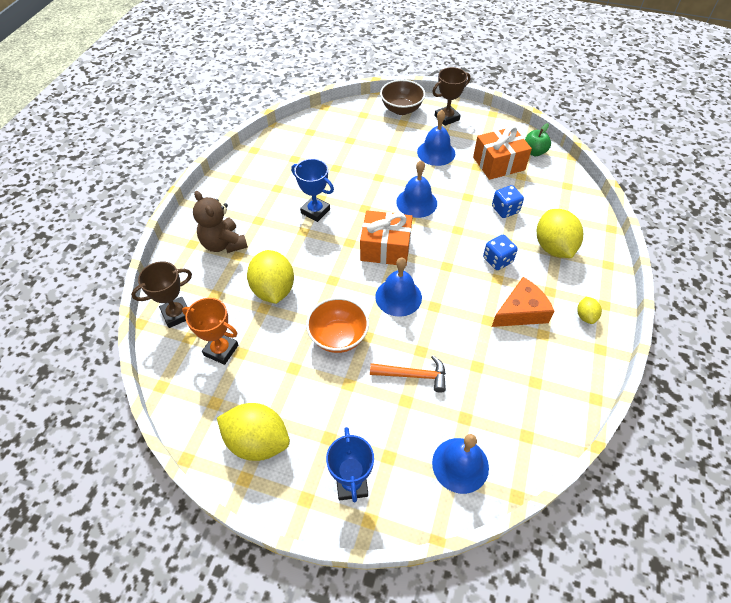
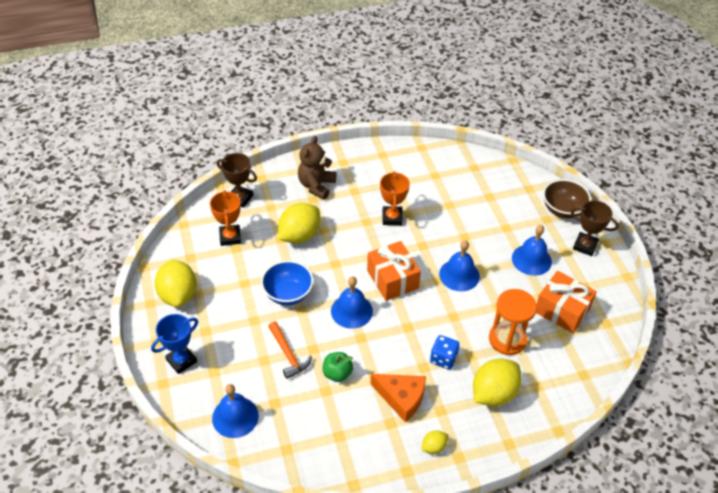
camera: 55 degrees right, 5 degrees down
blue trophy [291,159,334,222] -> orange trophy [380,171,410,225]
orange bowl [306,298,369,353] -> blue bowl [261,260,314,305]
blue dice [492,185,524,218] -> orange hourglass [489,289,537,355]
green apple [525,123,551,156] -> green apple moved to [323,352,353,382]

